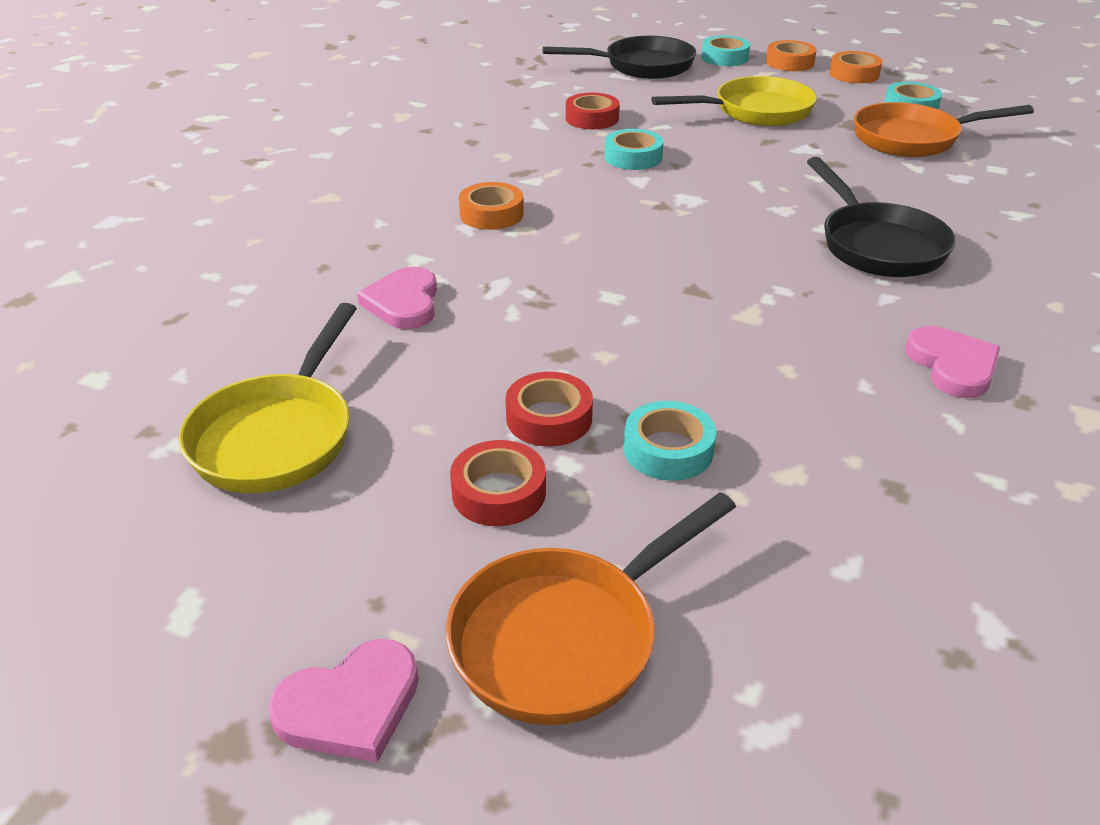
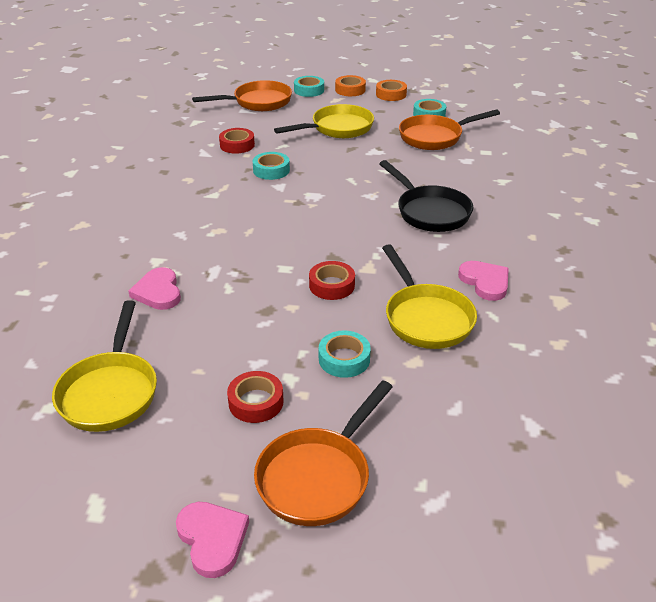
camera: 15 degrees left, 0 degrees up
pink heart [268,639,419,763] -> pink heart turned 75 degrees counterclockwise [176,502,249,578]
orange tape [459,182,524,230] -> none
red tape [506,372,593,446] -> red tape moved to [309,261,355,300]
black pan [542,36,696,79] -> orange pan [192,80,292,111]
none -> yellow pan [382,244,477,349]

